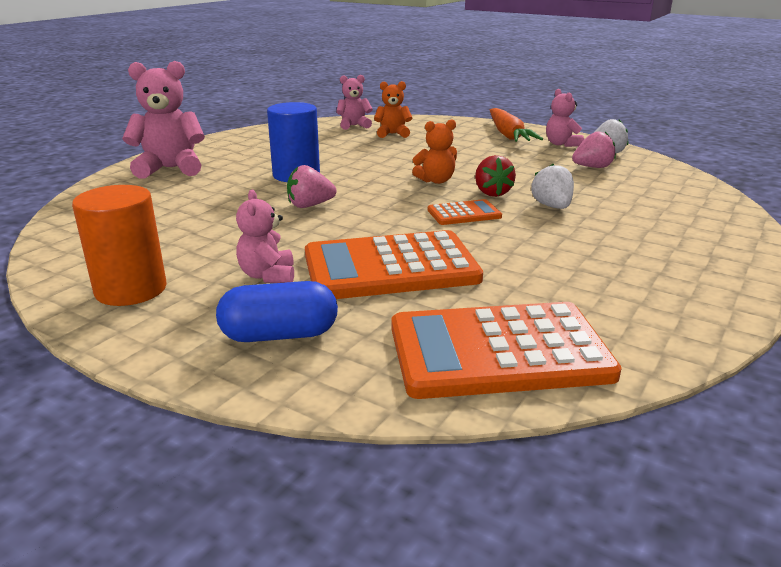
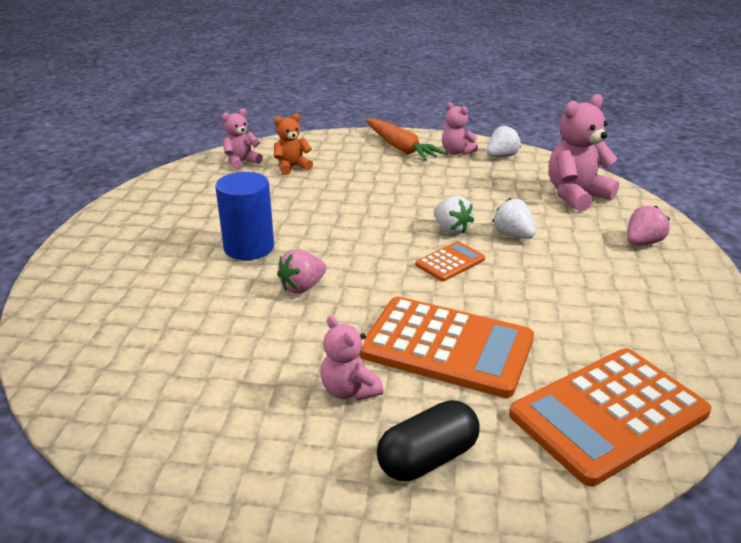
camera: 25 degrees left, 5 degrees up
orange cylinder [72,185,167,306] -> none
pink teddy bear [122,61,205,179] -> pink teddy bear moved to [549,94,619,212]
blue capsule [216,281,338,342] -> black capsule [377,400,480,481]
orange calculator [305,230,483,299] -> orange calculator turned 120 degrees counterclockwise [359,297,534,398]
orange teddy bear [412,119,457,184] -> none
red strawberry [475,155,516,197] -> white strawberry [434,196,474,235]
pink strawberry [572,132,616,168] -> pink strawberry moved to [627,206,670,245]

